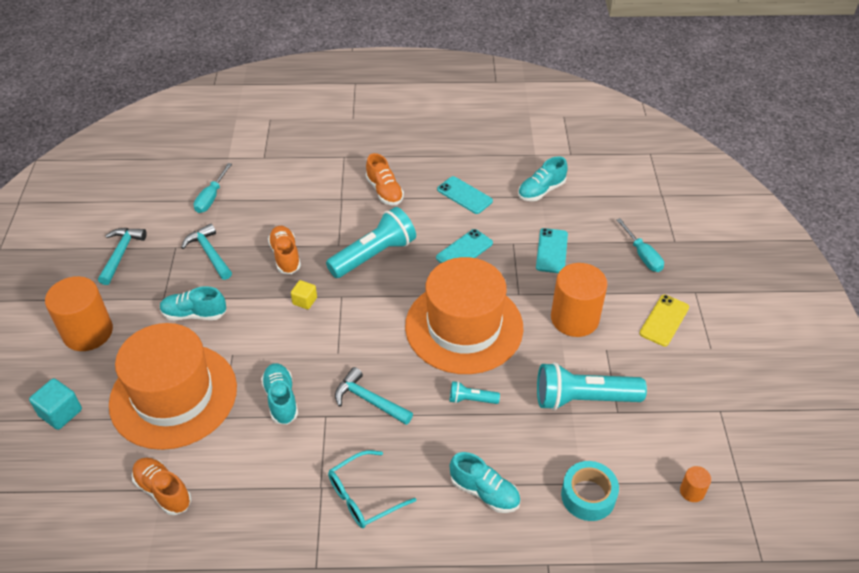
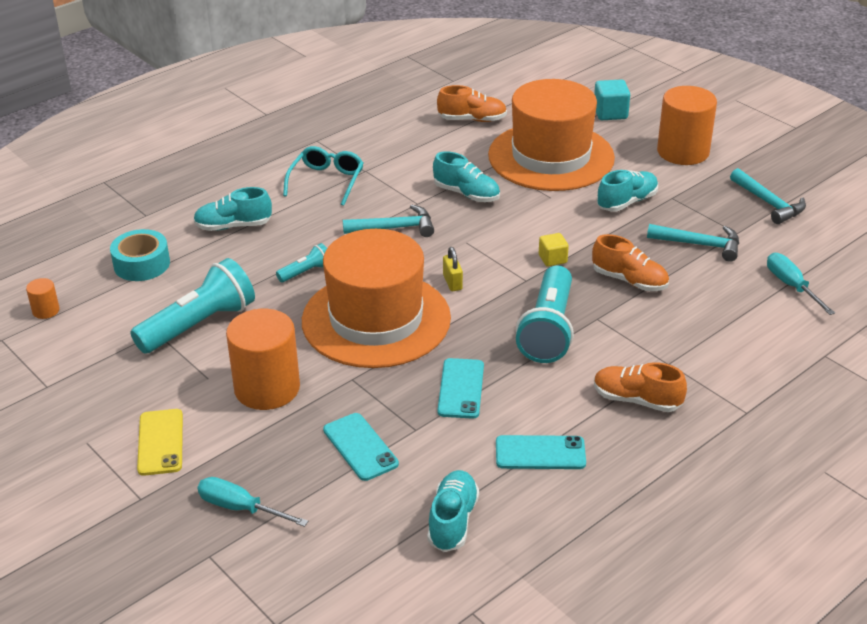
camera: 140 degrees right, 10 degrees down
none -> yellow padlock [443,247,463,291]

